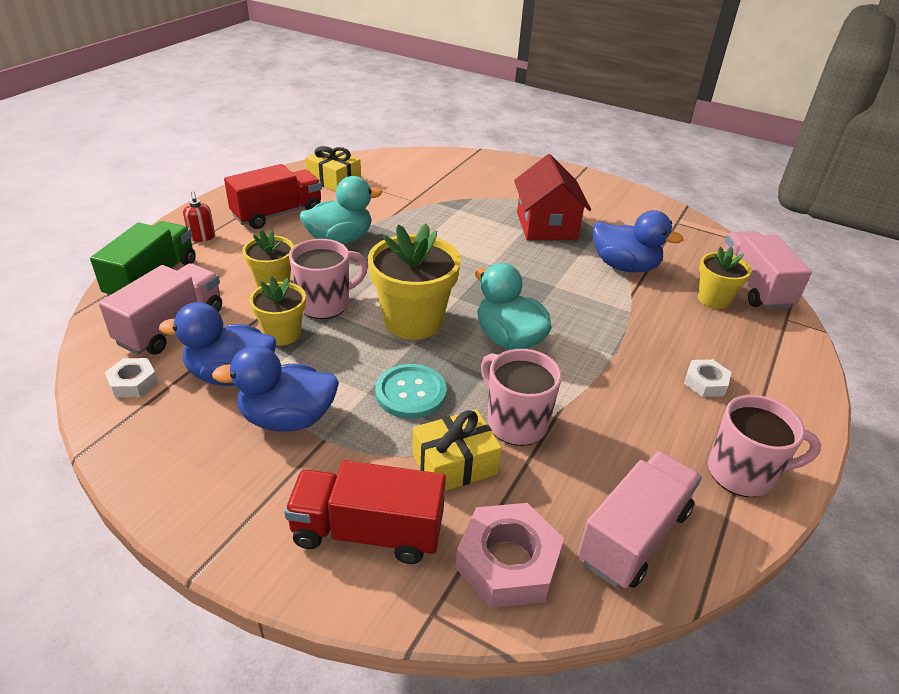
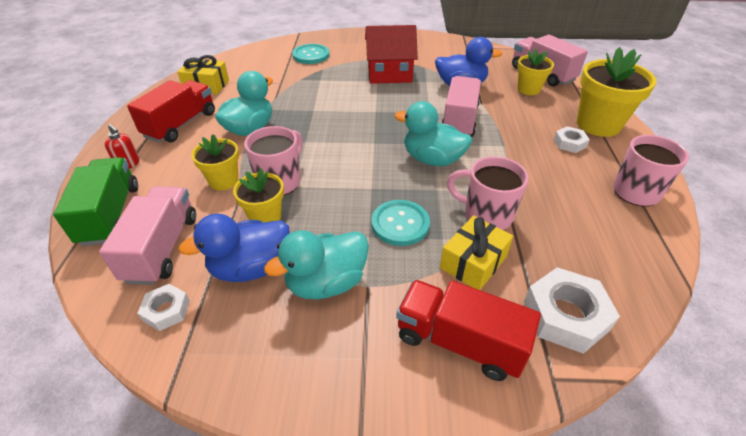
camera: 25 degrees left, 5 degrees up
blue duck [212,345,339,432] -> turquoise duck [264,230,369,299]
red truck [284,460,446,564] -> red truck turned 45 degrees clockwise [396,280,541,381]
yellow flower pot [368,223,461,340] -> yellow flower pot moved to [577,47,657,137]
pink nut [455,503,564,608] -> white nut [524,267,620,354]
red house [514,154,591,240] -> red house turned 60 degrees counterclockwise [365,25,418,84]
pink truck [578,451,702,588] -> pink truck moved to [441,76,481,137]
none -> turquoise button [292,44,329,64]

